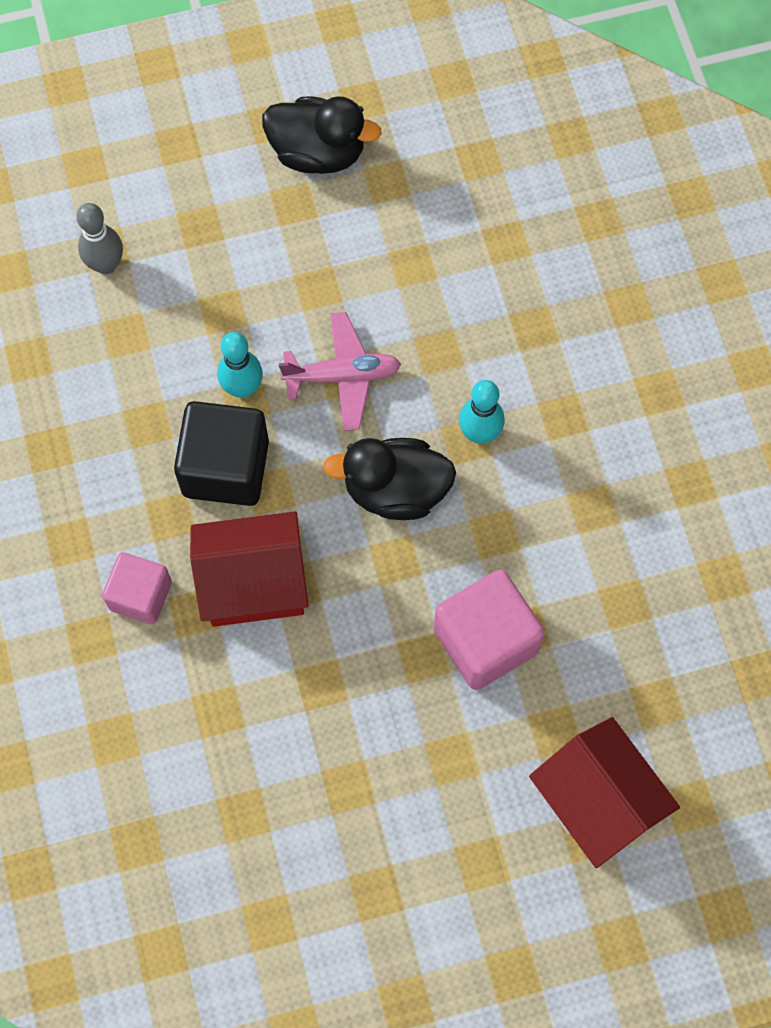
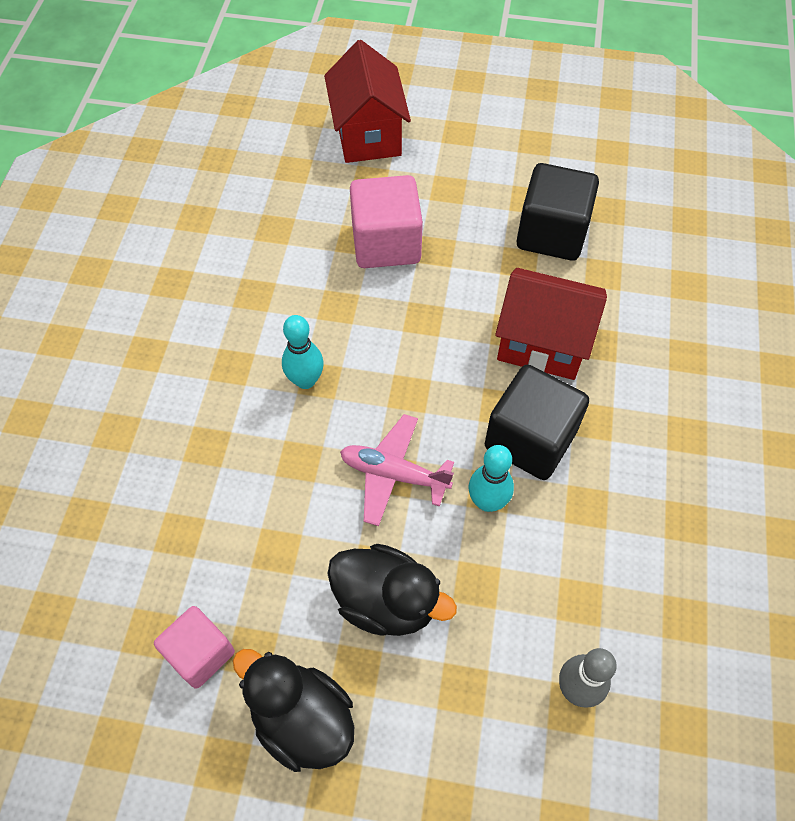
camera: 155 degrees left, 10 degrees down
pink cube [102,552,172,624] -> pink cube moved to [154,606,235,689]
black duck [323,438,456,520] -> black duck moved to [327,544,457,636]
none -> black cube [517,163,599,261]

